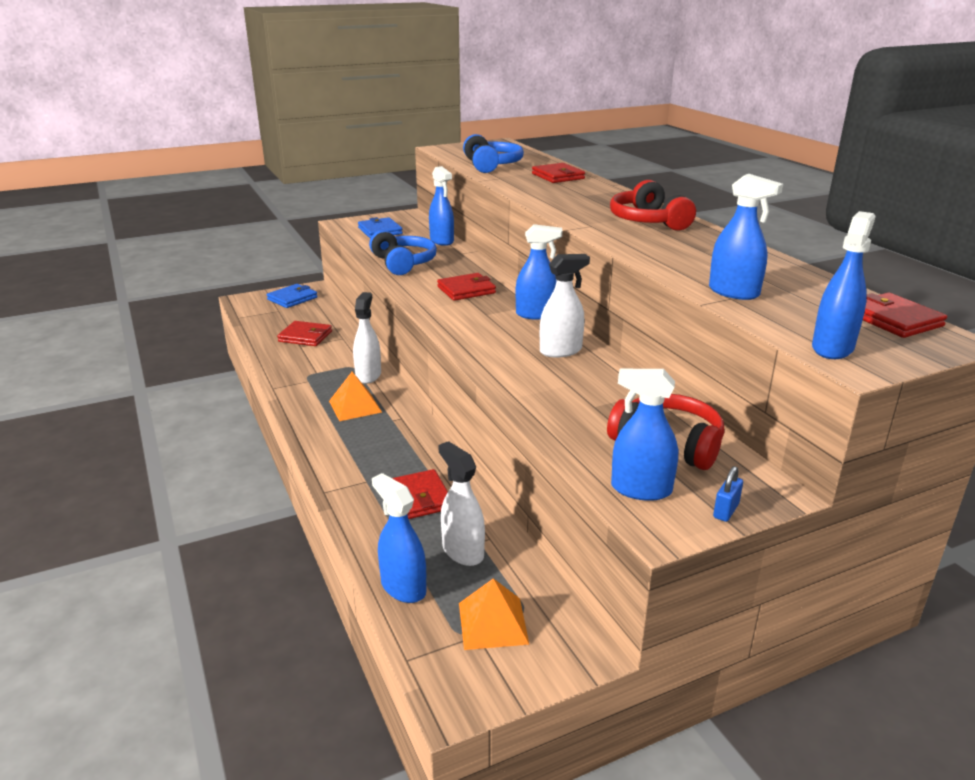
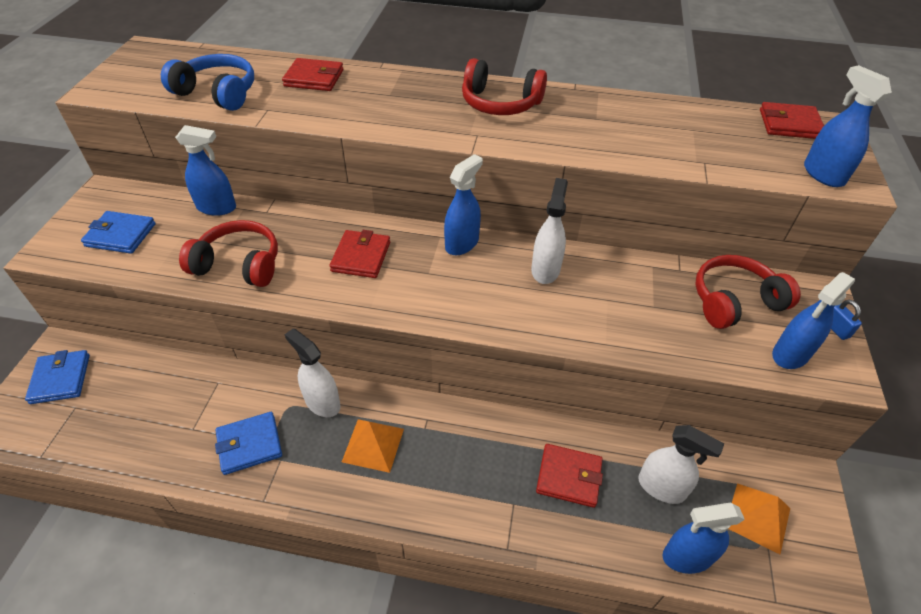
camera: 55 degrees left, 20 degrees up
red wallet [277,321,332,346] -> none
blue headphones [369,230,437,275] -> red headphones [179,220,278,287]
white spray bottle [438,441,485,566] -> white spray bottle turned 150 degrees counterclockwise [638,425,724,504]
blue spray bottle [709,174,783,300] -> none
none -> blue wallet [215,412,282,475]

